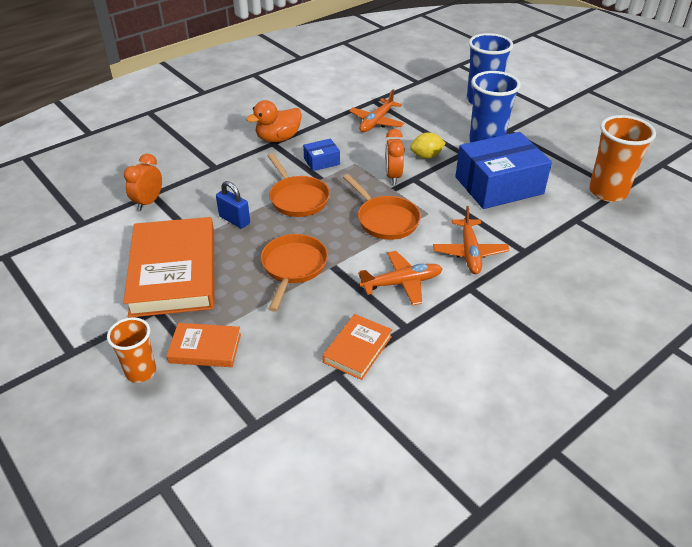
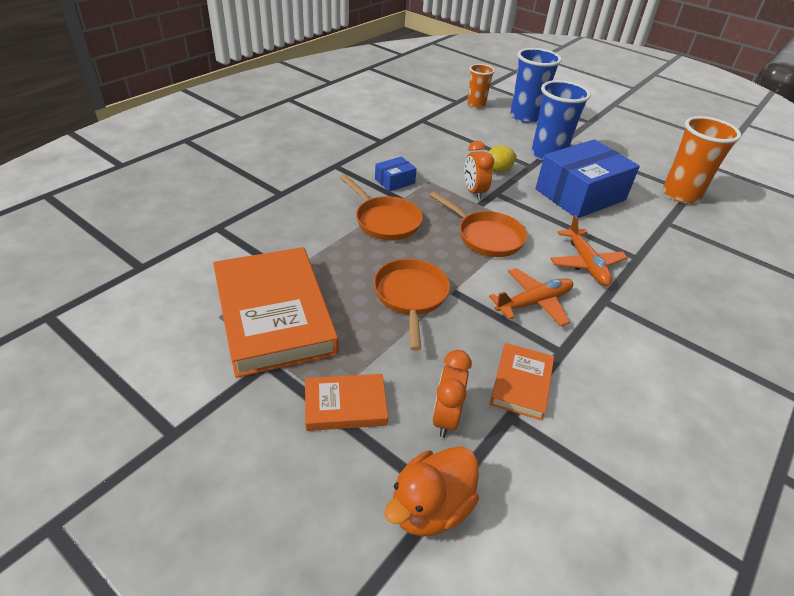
camera: 15 degrees left, 0 degrees up
orange cup [107,317,156,383] -> orange cup moved to [467,64,495,108]
orange clock [124,154,162,211] -> orange clock moved to [432,350,472,438]
blue padlock [216,181,250,229] -> none
orange duck [246,100,302,142] -> orange duck moved to [384,446,479,537]
orange plane [349,89,404,132] -> none

